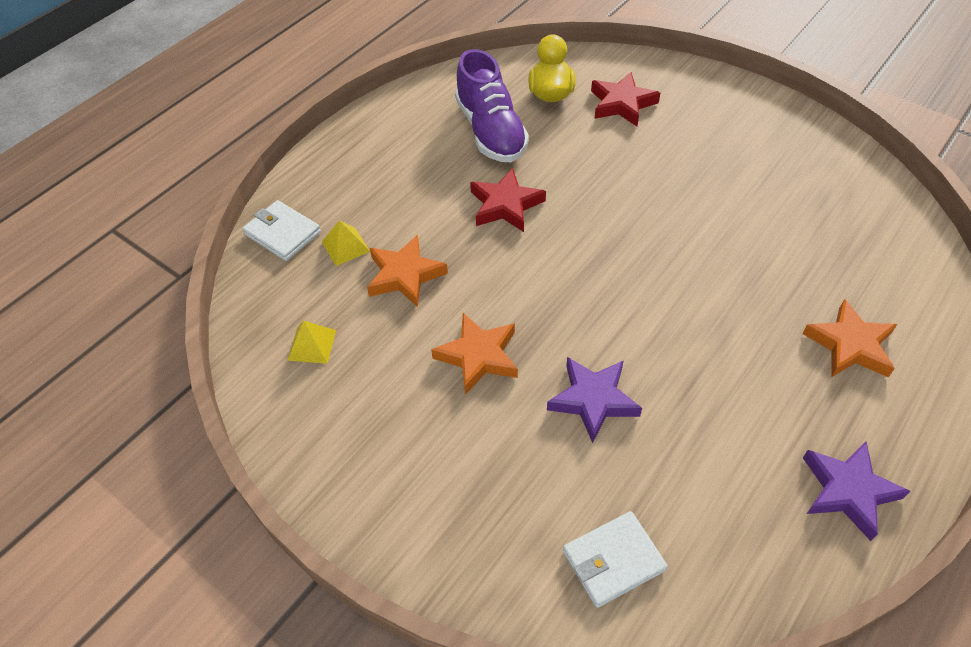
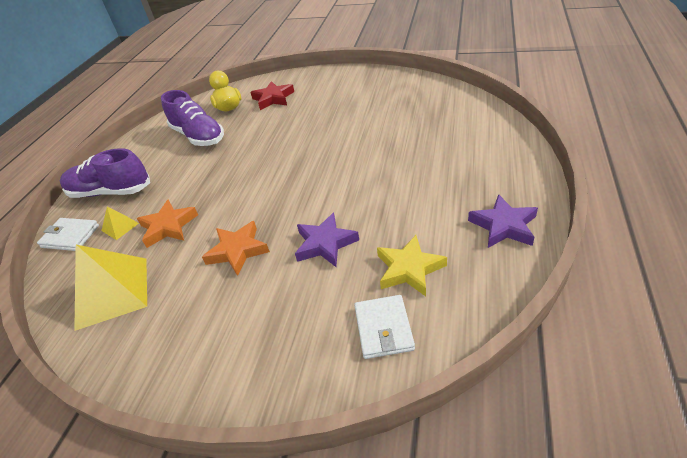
camera: 20 degrees left, 10 degrees down
yellow pyramid [287,321,336,364] -> yellow pyramid [74,245,147,331], size x2.18
red star [470,168,546,232] -> none
white wallet [563,511,668,608] -> white wallet turned 45 degrees counterclockwise [354,295,415,359]
orange star [803,299,897,378] -> none
none -> purple shoe [60,148,150,198]
none -> yellow star [377,235,447,296]

